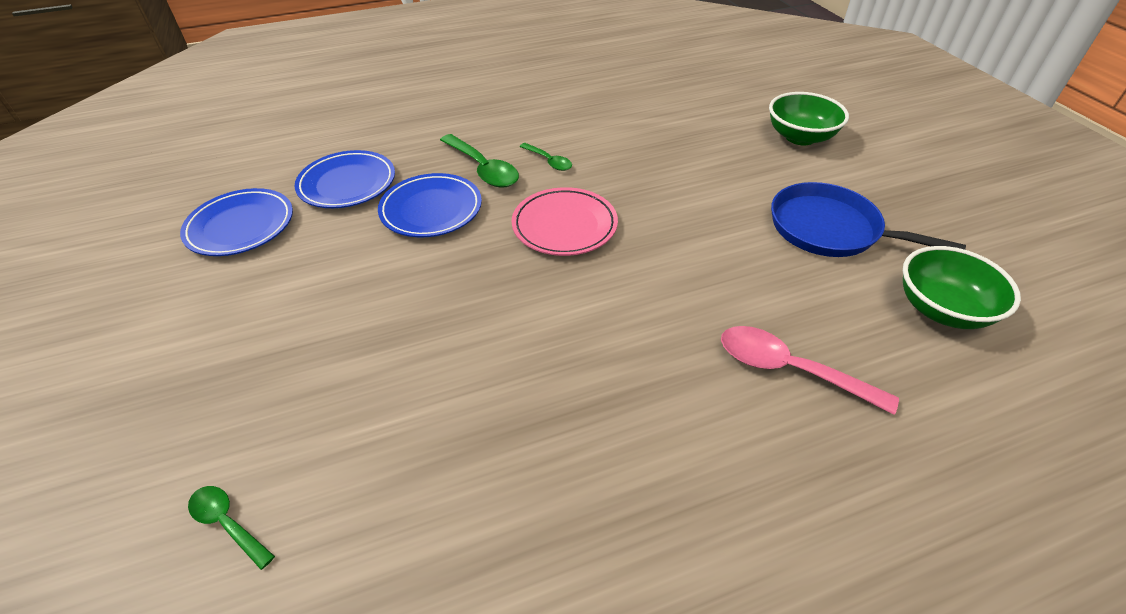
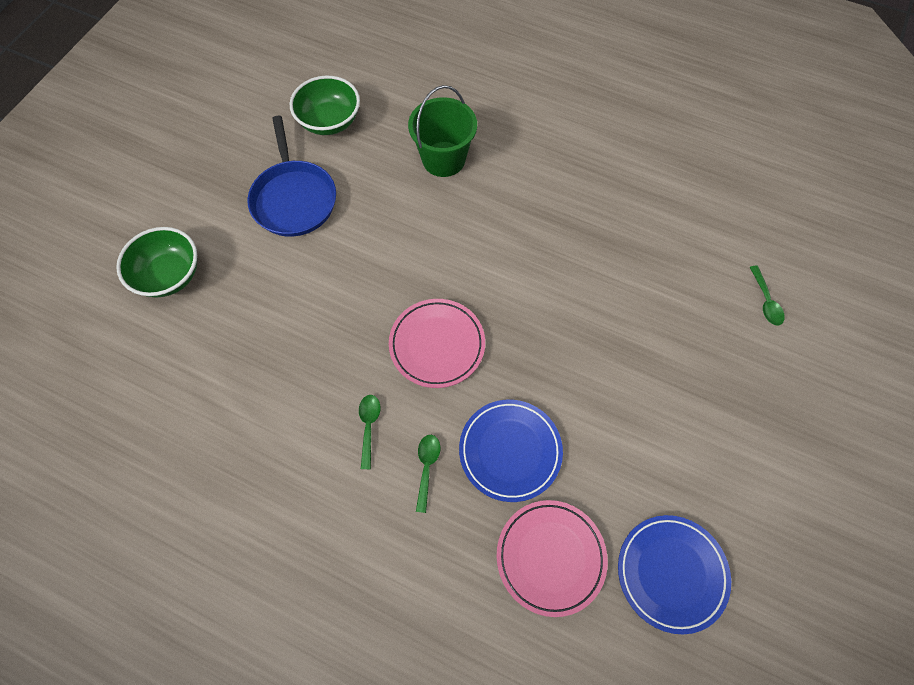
camera: 135 degrees left, 20 degrees up
blue plate [294,150,395,208] -> pink plate [497,500,608,617]
green spoon [440,134,519,188] -> green spoon [416,435,440,513], size x0.57
pink spoon [721,326,899,415] -> green bucket [408,85,477,177]

